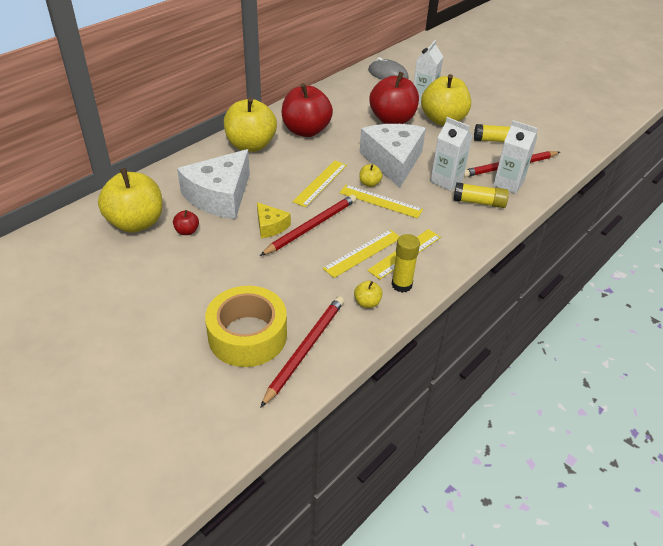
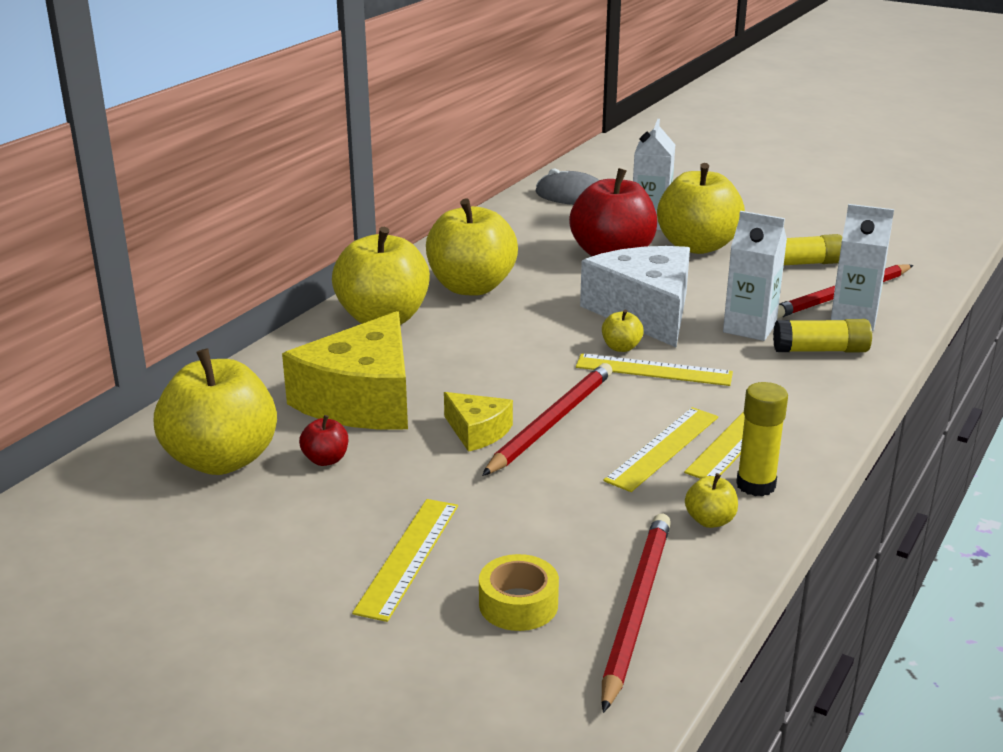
camera: 10 degrees left, 15 degrees down
white cheese [177,149,250,219] -> yellow cheese [282,311,408,430]
yellow tape [205,286,287,367] -> yellow tape [479,554,559,631], size x0.52
red apple [282,83,333,137] -> yellow apple [426,199,518,296]
yellow ruler [293,160,347,207] -> yellow ruler moved to [352,499,458,622]

